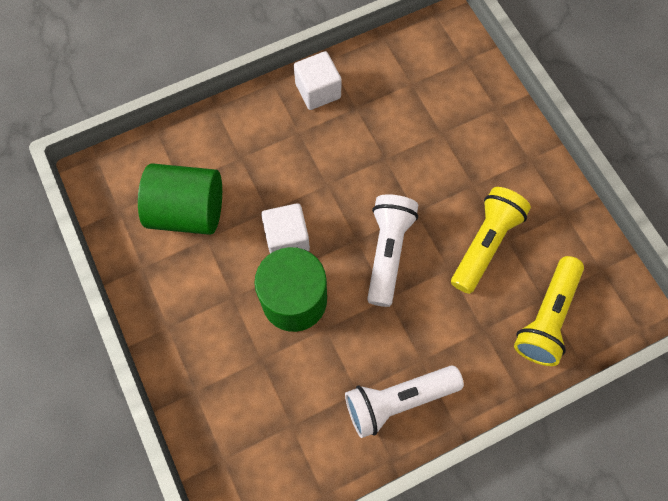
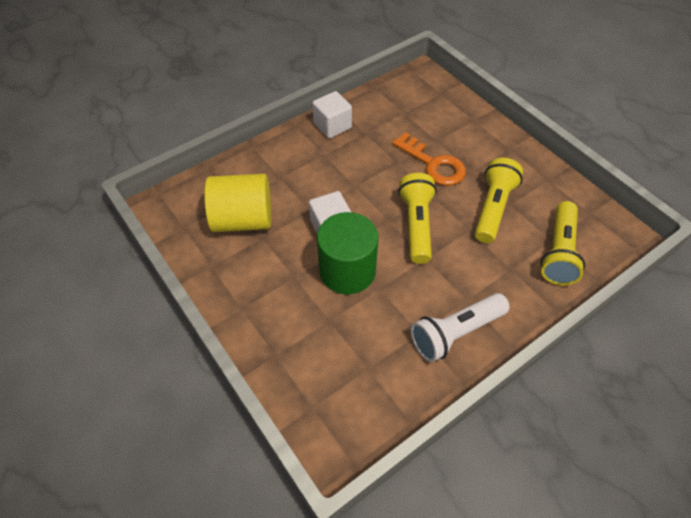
camera: 10 degrees left, 15 degrees down
green cylinder [138,163,222,235] -> yellow cylinder [204,174,271,232]
white flashlight [367,194,418,307] -> yellow flashlight [398,173,437,264]
none -> orange key [392,132,466,186]

